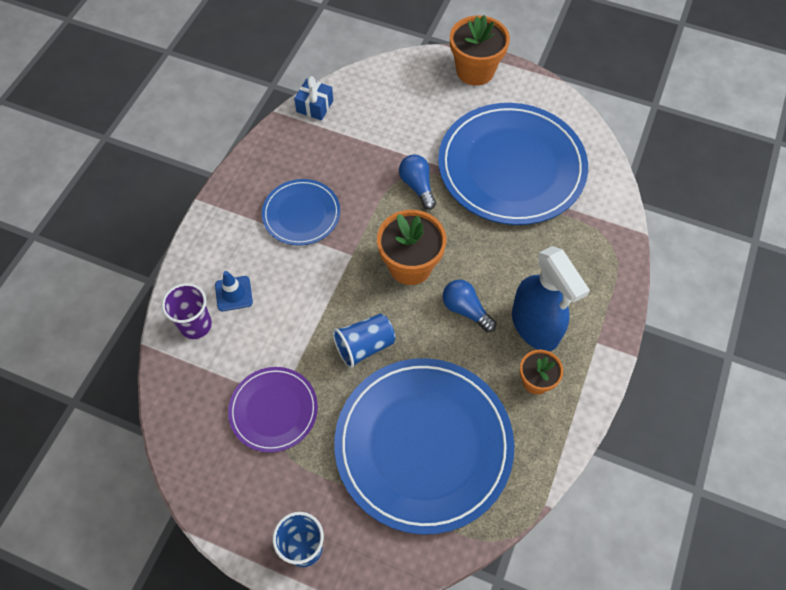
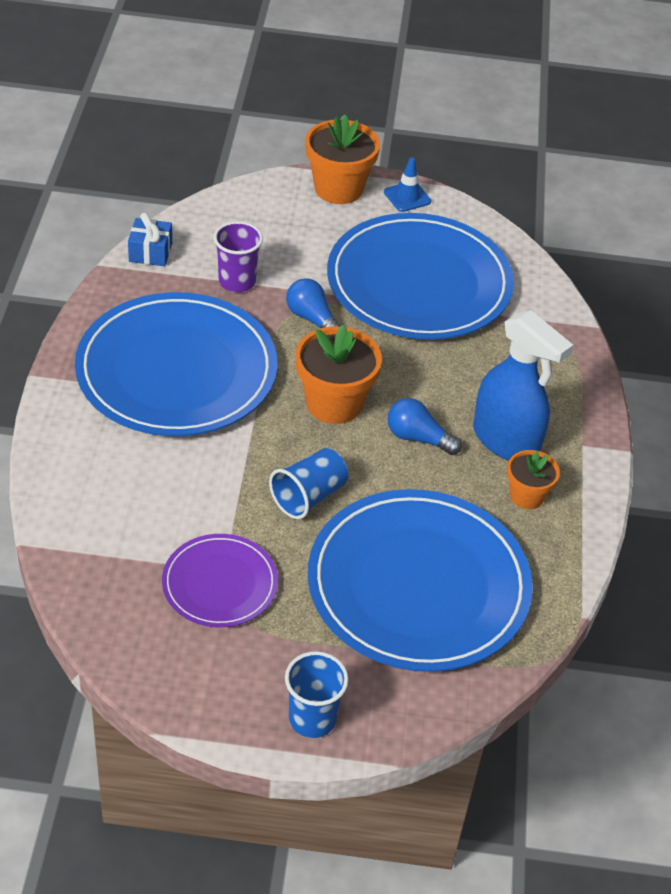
camera: 20 degrees left, 15 degrees down
purple cup [162,283,212,339] -> purple cup moved to [214,221,263,292]
blue traffic cone [215,271,253,311] -> blue traffic cone moved to [384,157,431,212]
blue plate [262,179,340,246] -> blue plate [75,292,278,436], size x1.96

